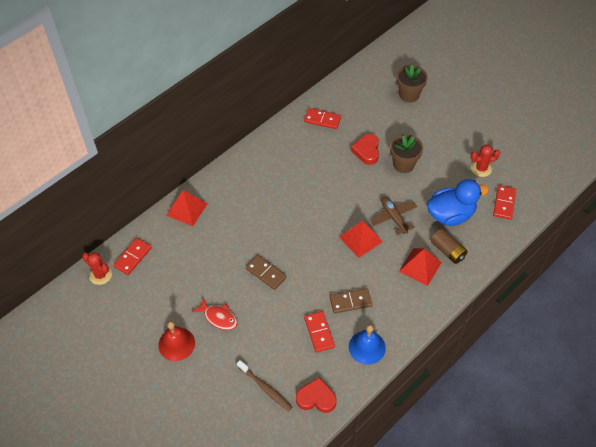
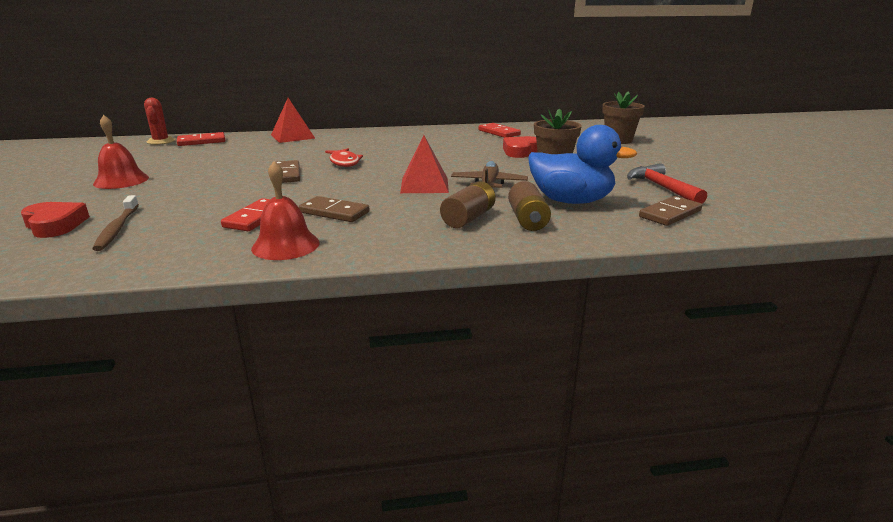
camera: 35 degrees right, 30 degrees down
red fish [192,297,237,330] -> red fish moved to [325,148,363,167]
red heart [296,377,337,413] -> red heart moved to [21,202,90,238]
blue bell [349,324,386,365] -> red bell [251,161,320,260]
red pyramid [399,248,442,286] -> brown battery [440,181,495,228]
red cactus [470,145,501,177] -> red hammer [627,163,707,204]
red domino [493,185,516,220] -> brown domino [639,196,702,226]

